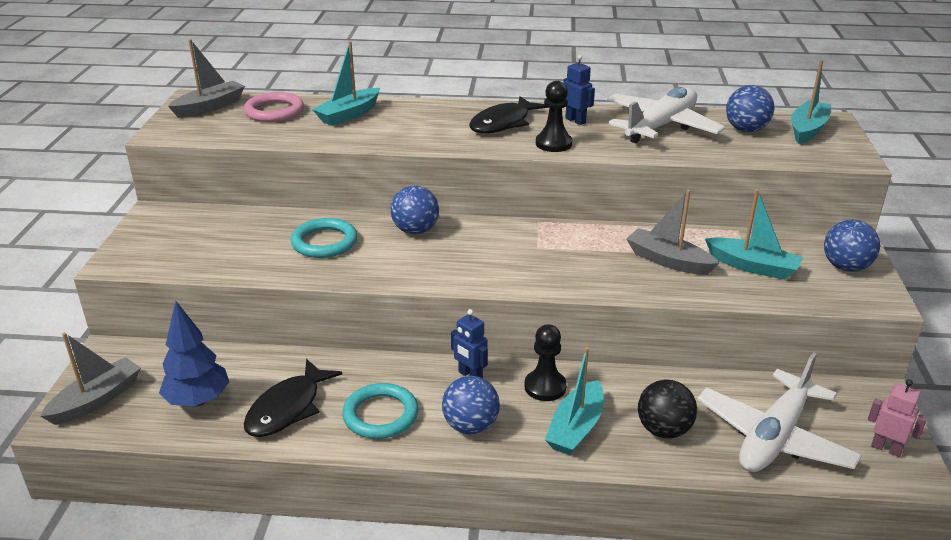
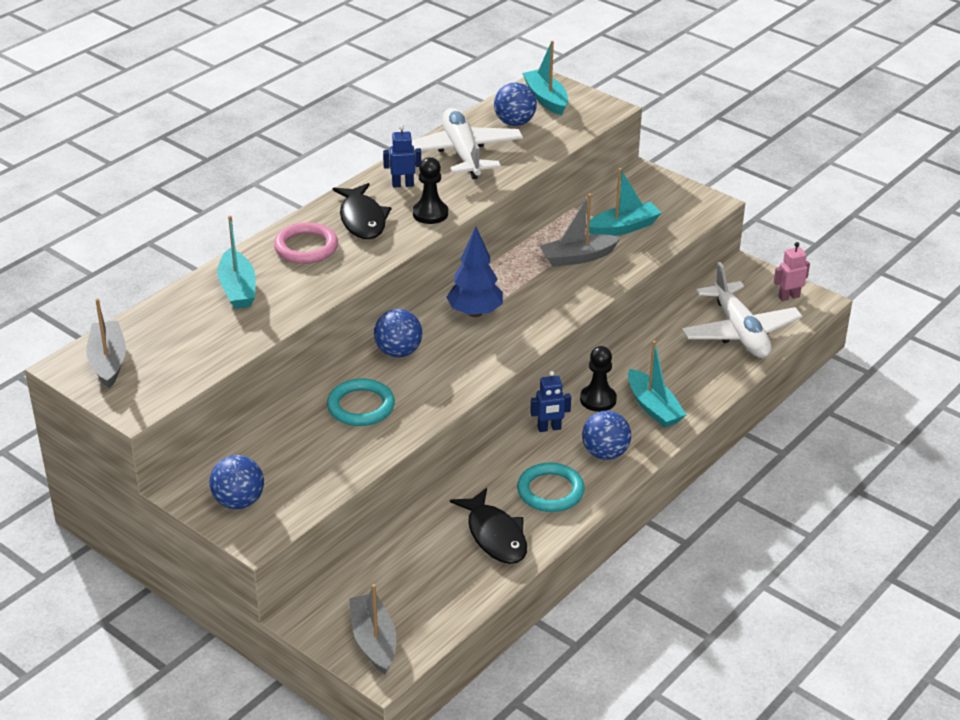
camera: 55 degrees left, 5 degrees up
blue tree [159,301,229,407] -> blue tree moved to [446,227,503,317]
pink ring [244,92,304,122] -> pink ring moved to [274,222,338,264]
black ball [638,380,697,439] -> none
blue ball [824,220,880,272] -> blue ball moved to [210,455,264,509]

